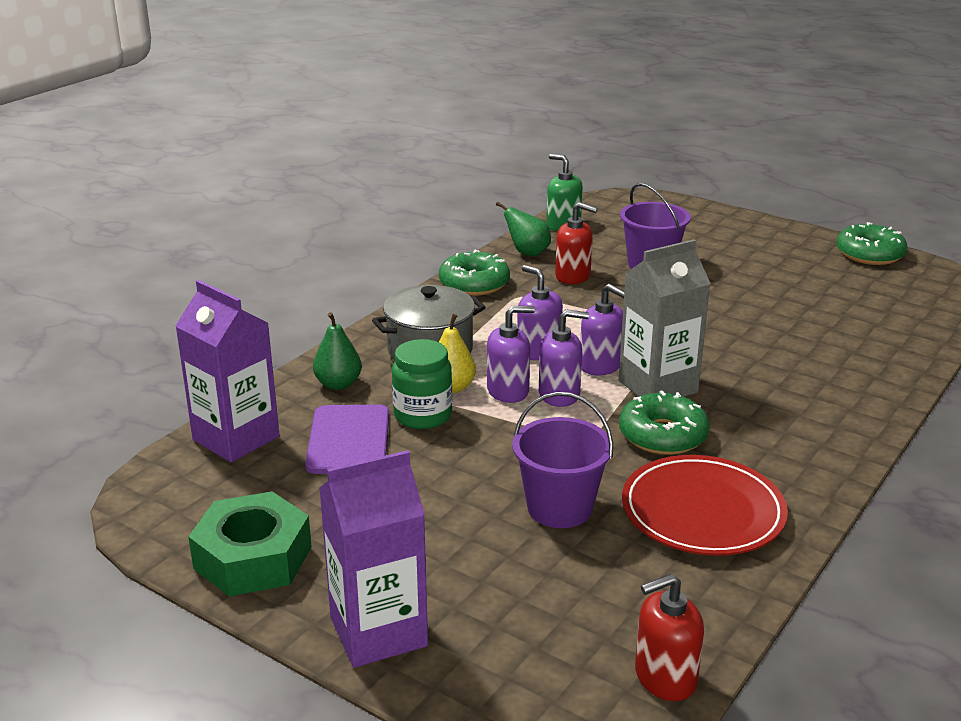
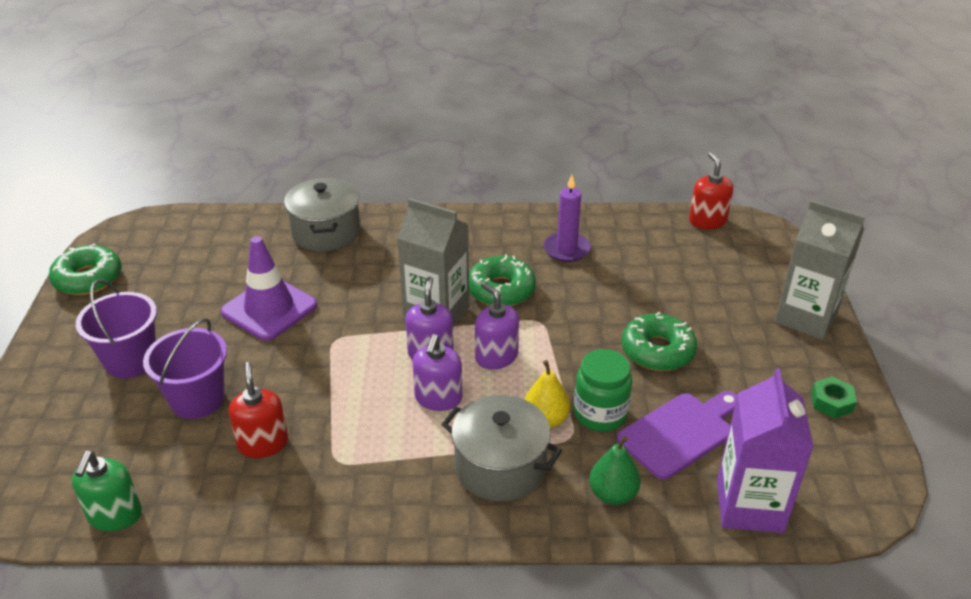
camera: 125 degrees left, 10 degrees up
green nut [188,491,312,596] -> green nut [811,376,857,419], size x0.49
purple carton [319,450,428,668] -> grey carton [775,200,865,340]
green donut [439,250,510,296] -> green donut moved to [622,312,697,371]
purple soap dispenser [487,306,535,403] -> none
green pear [496,202,551,256] -> none
purple bucket [512,392,613,528] -> purple bucket moved to [76,279,157,378]
red plate [622,455,788,556] -> purple candle [543,175,591,262]
red soap dispenser [635,574,704,701] -> red soap dispenser turned 135 degrees counterclockwise [689,152,733,229]
none -> purple traffic cone [221,236,317,341]
none -> grey pot [284,178,360,252]

